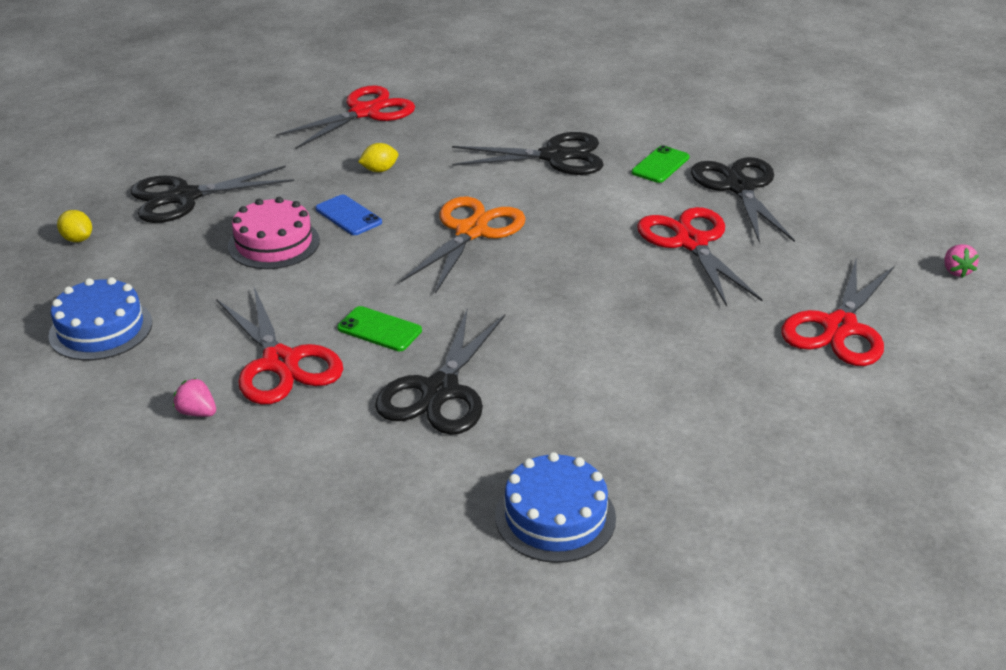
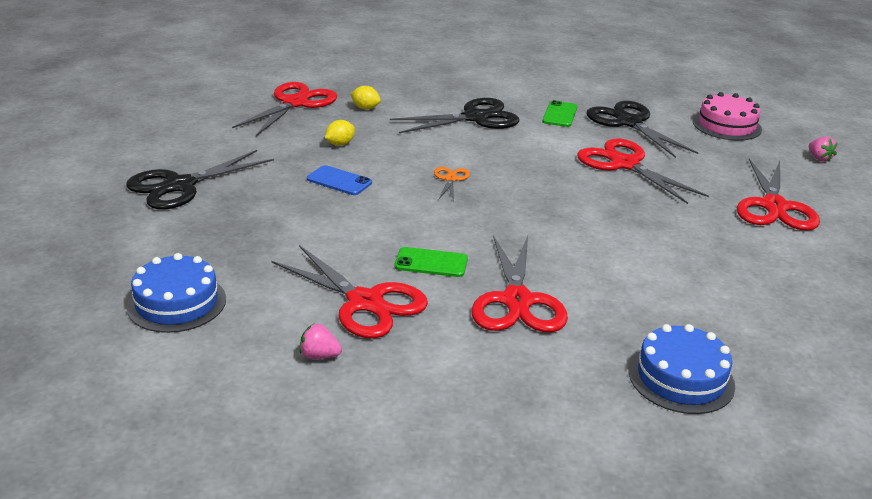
camera: 20 degrees left, 5 degrees down
yellow lemon [57,210,92,242] -> yellow lemon moved to [350,86,381,110]
pink cake [228,197,320,269] -> pink cake moved to [693,92,762,141]
black scissors [375,310,505,435] -> red scissors [471,235,568,332]
orange scissors [400,197,526,294] -> orange scissors [434,167,470,201], size x0.48

